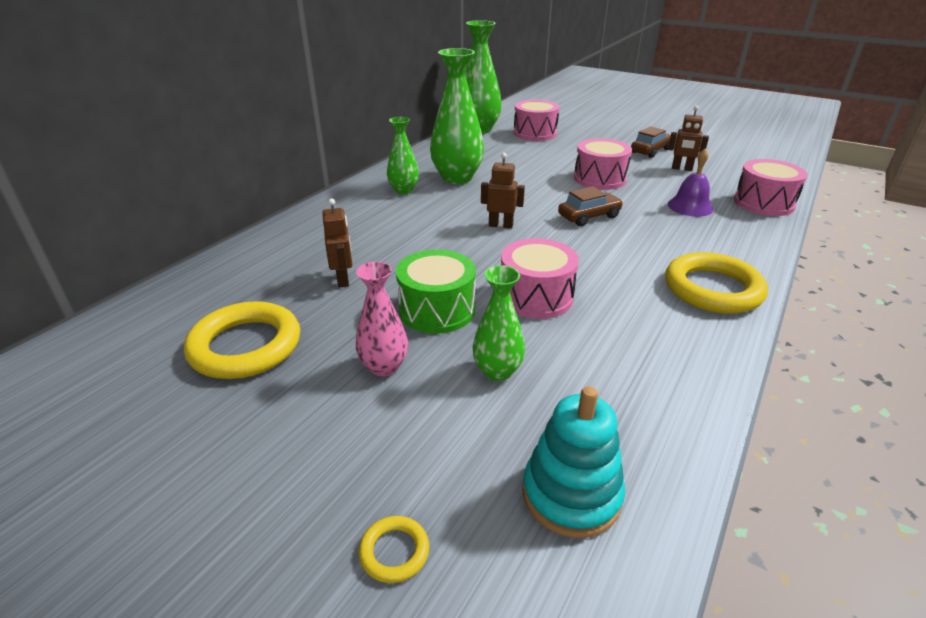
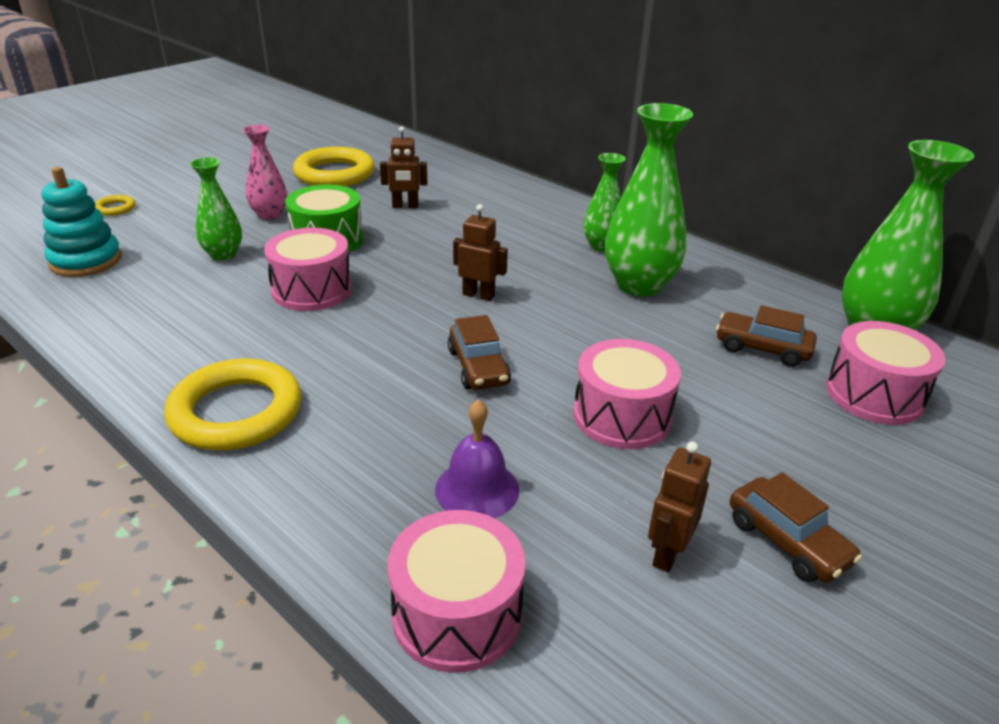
camera: 100 degrees right, 0 degrees up
brown robot [481,153,525,229] -> brown robot turned 90 degrees counterclockwise [453,204,508,301]
none -> brown car [716,305,817,367]

